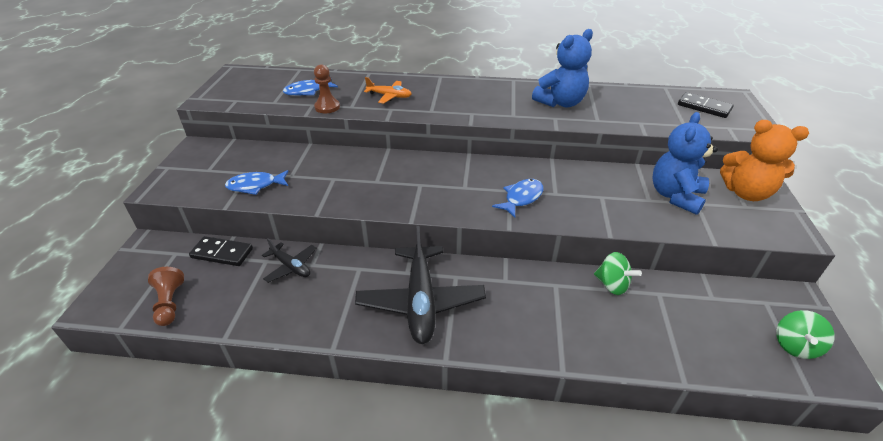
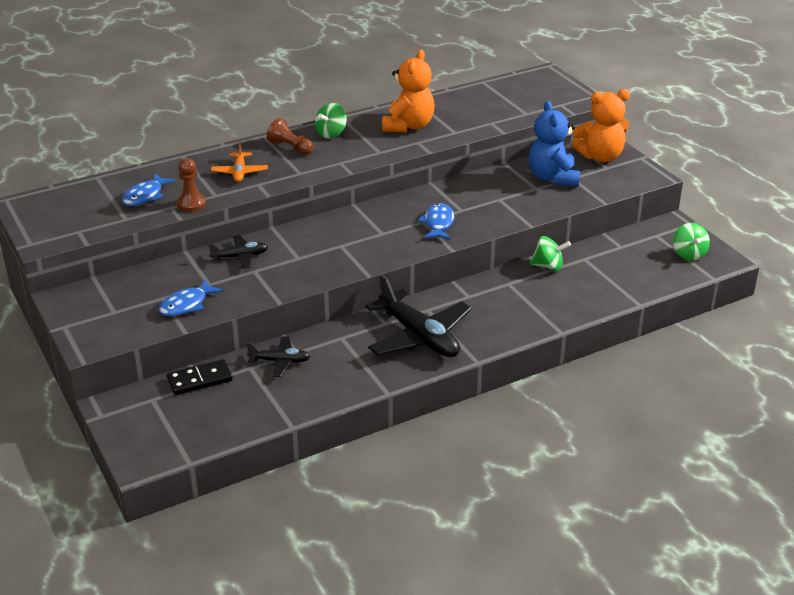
camera: 35 degrees left, 5 degrees down
brown pawn [148,267,184,326] -> brown pawn moved to [267,118,314,155]
orange plane [364,77,412,104] -> orange plane turned 105 degrees clockwise [211,142,268,182]
blue teddy bear [532,29,593,107] -> orange teddy bear [382,50,435,133]
black domino [678,92,733,118] -> none
none -> black plane [208,235,268,269]
none -> green spinning top [315,103,347,139]

